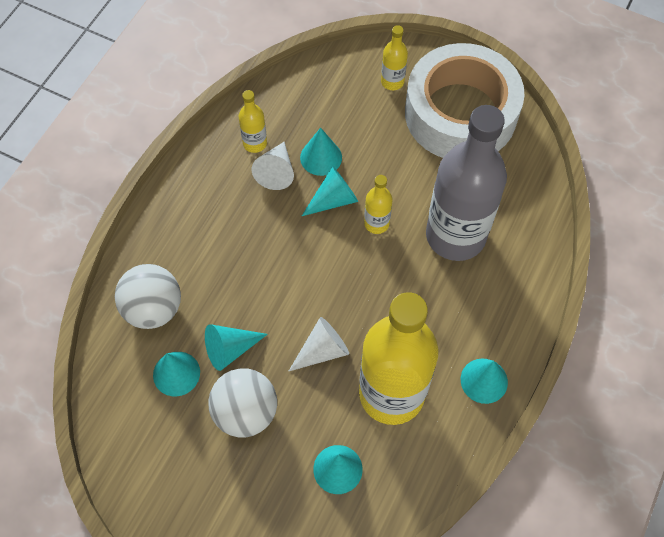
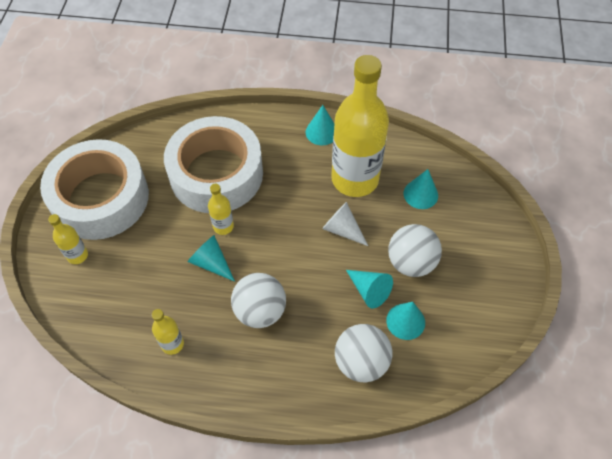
camera: 110 degrees left, 5 degrees down
white cone [252,142,294,190] -> none
turquoise cone [300,127,342,176] -> none
grey bottle [426,105,507,261] -> white tape [164,116,263,213]
none -> white ball [231,273,286,328]

